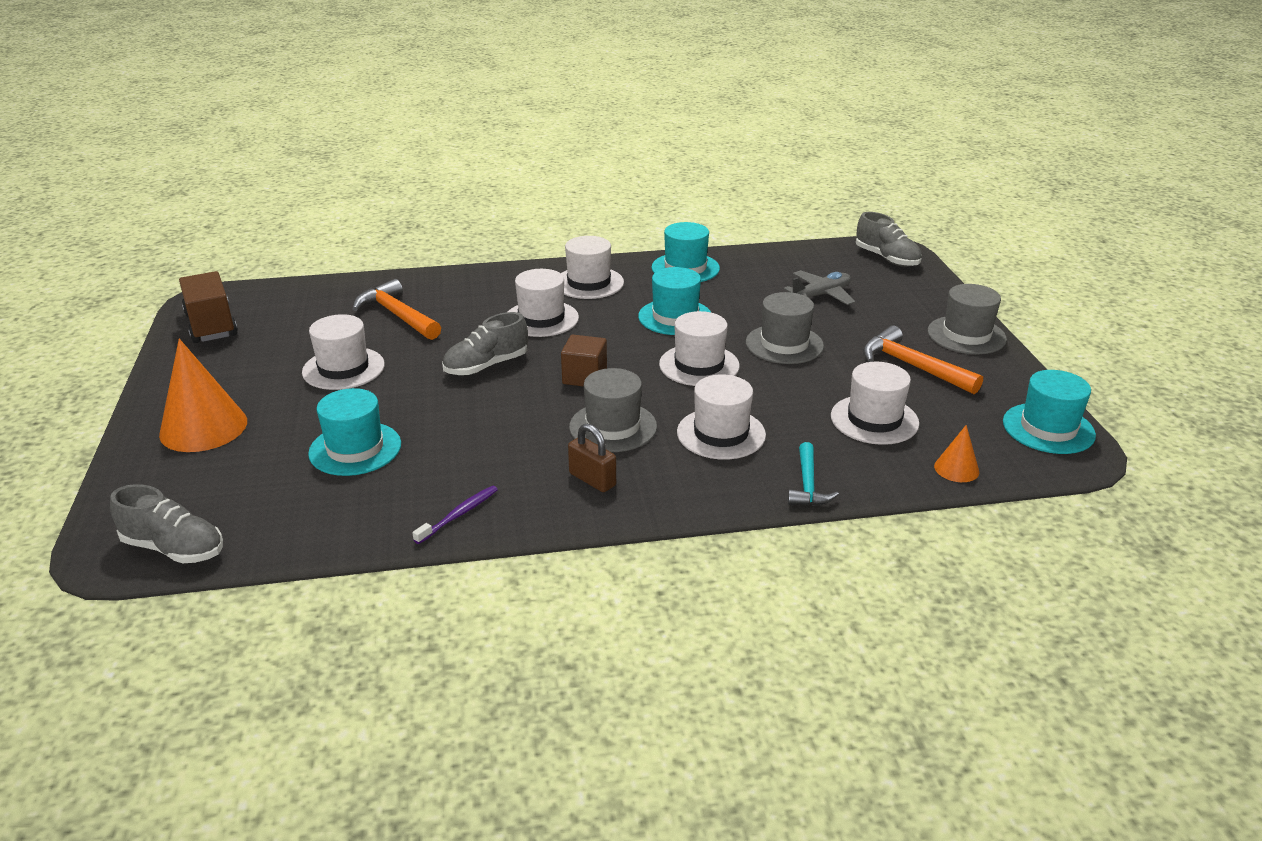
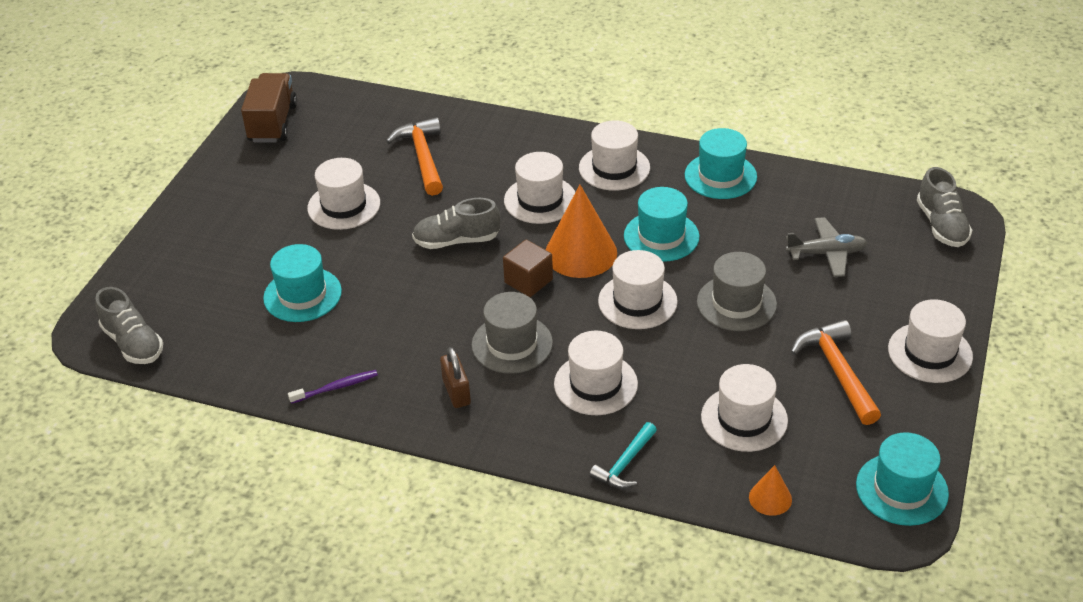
camera: 30 degrees right, 10 degrees up
orange cone [159,339,247,452] -> orange cone moved to [546,185,617,278]
grey hat [928,284,1007,354] -> white hat [888,299,973,383]

